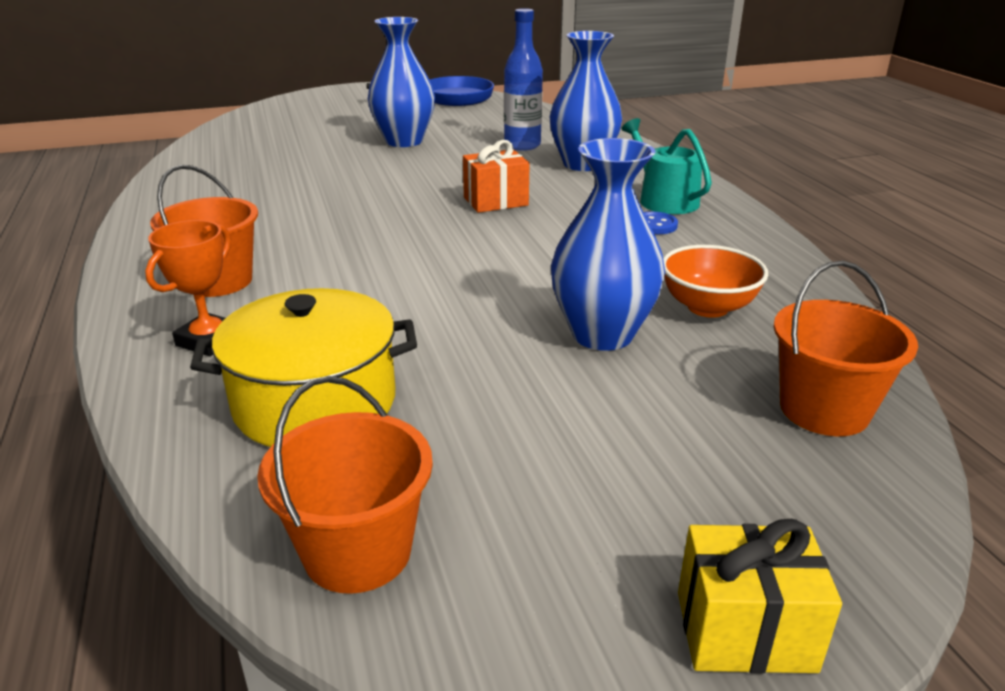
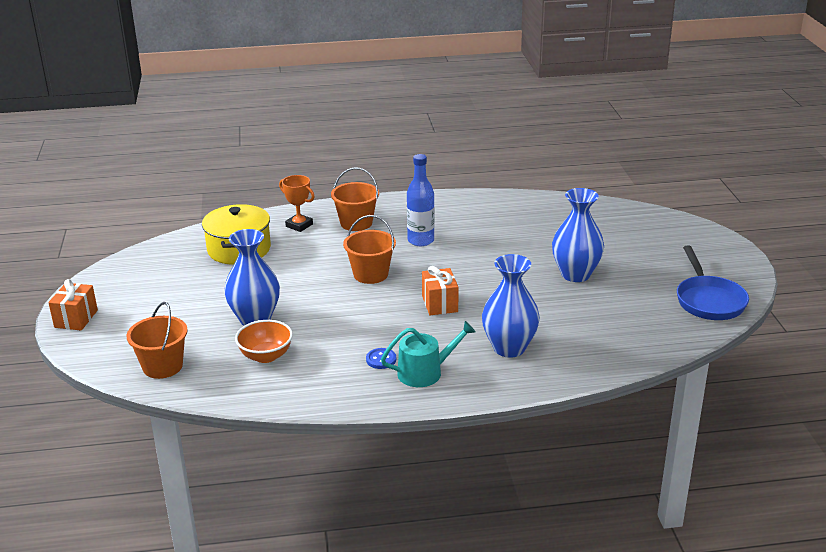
camera: 100 degrees right, 0 degrees up
orange bucket [257,376,433,594] -> orange bucket moved to [343,215,396,284]
blue bottle [504,8,543,151] -> blue bottle moved to [407,154,435,246]
yellow gift [678,519,842,674] -> orange gift [48,279,98,330]

